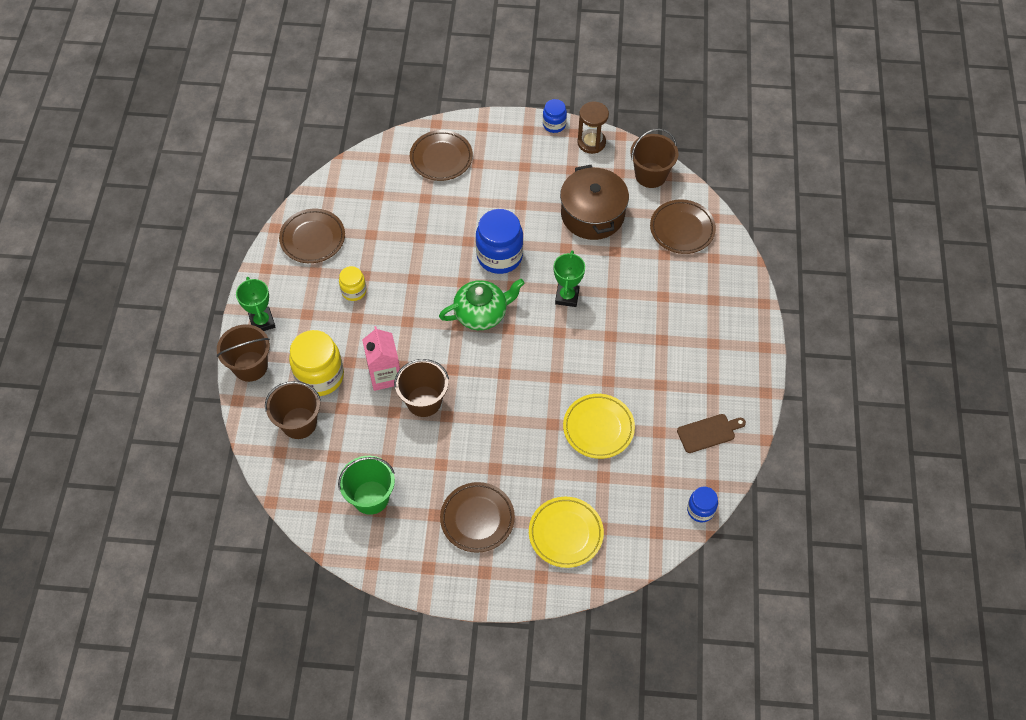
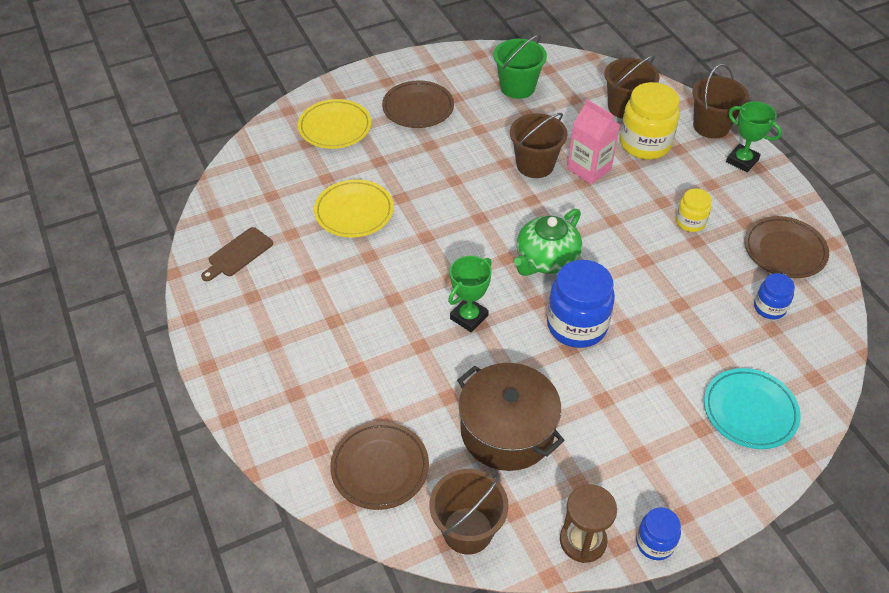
camera: 150 degrees right, 10 degrees down
brown plate [410,130,473,181] -> turquoise plate [704,368,801,449]
green trophy [554,250,585,307] -> green trophy turned 60 degrees clockwise [448,256,492,332]
blue jar [687,487,718,522] -> blue jar moved to [754,273,795,319]

